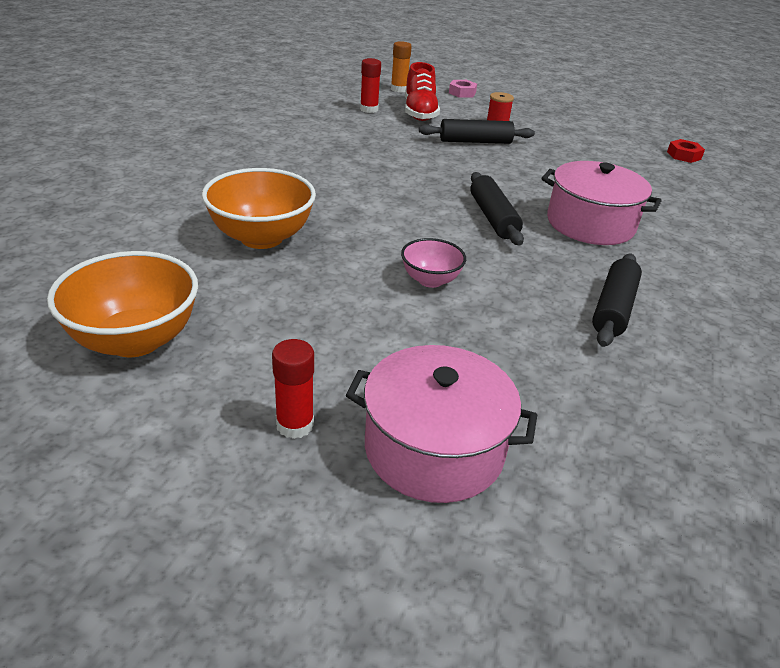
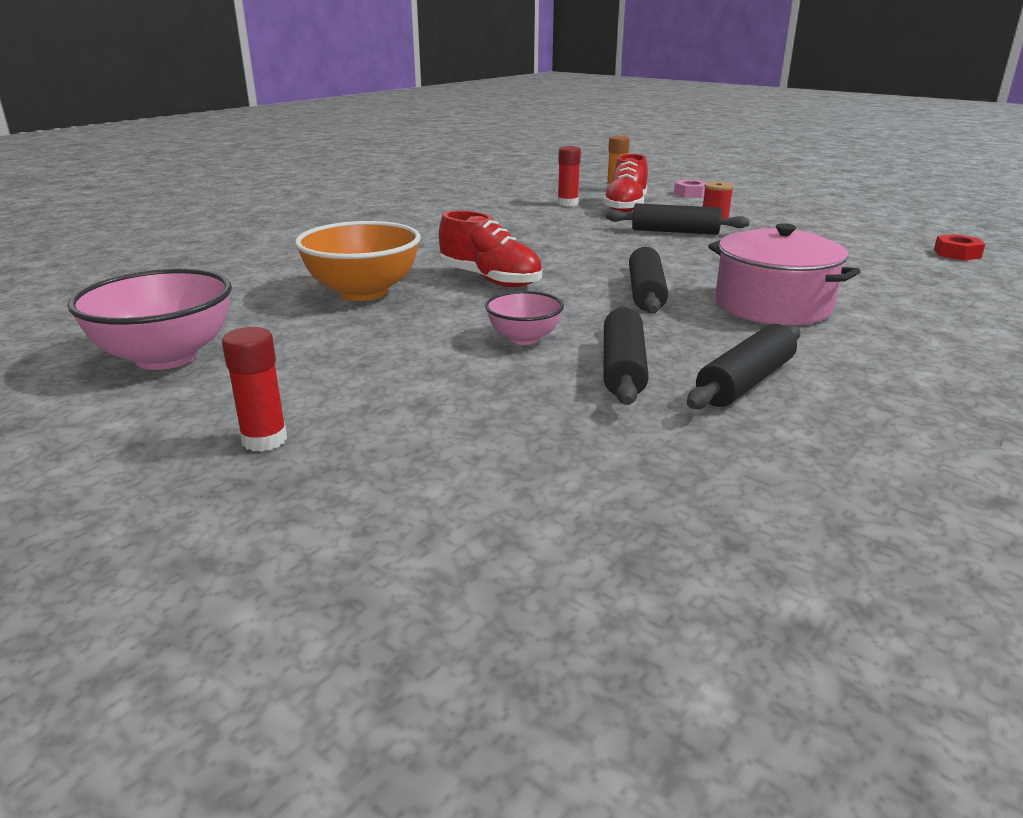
camera: 20 degrees right, 10 degrees down
orange bowl [47,251,198,357] -> pink bowl [68,269,232,370]
pink pot [346,345,537,503] -> none
none -> red shoe [439,210,542,287]
none -> black rolling pin [604,306,649,405]

